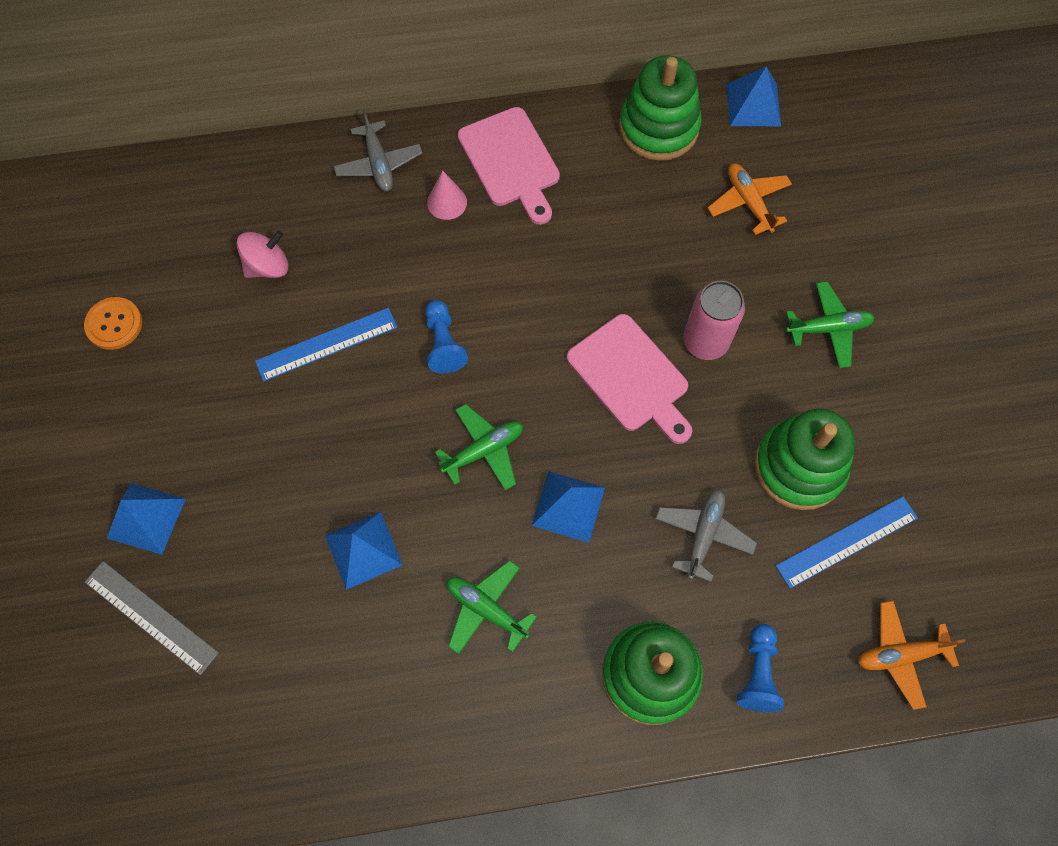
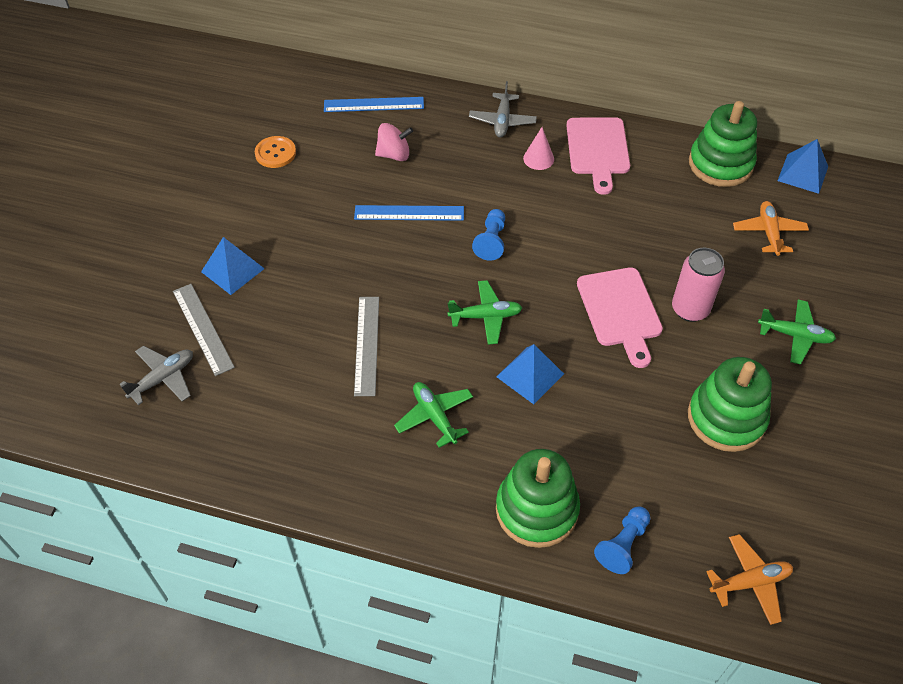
camera: 25 degrees right, 15 degrees down
blue pyramid [325,512,403,590] -> grey ruler [354,297,379,396]
grey plane [655,490,757,582] -> grey plane moved to [120,346,193,405]
blue ruler [776,496,918,589] -> blue ruler moved to [324,97,424,112]
orange plane [858,601,966,710] -> orange plane turned 150 degrees clockwise [706,534,793,625]

